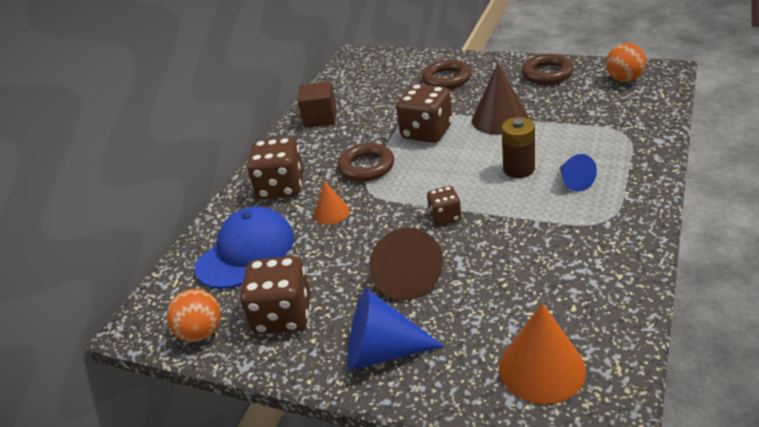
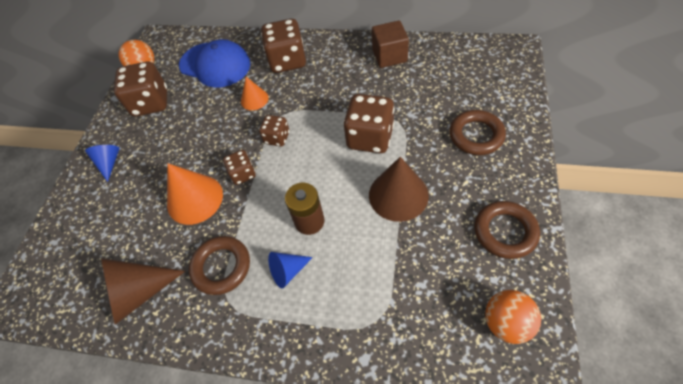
camera: 80 degrees right, 20 degrees up
brown ring [337,143,394,182] -> brown ring moved to [189,236,250,295]
blue cone [348,288,444,370] -> blue cone [85,145,120,182], size x0.57
brown cone [369,227,443,300] -> brown cone moved to [101,258,185,325]
orange cone [499,303,586,404] -> orange cone moved to [167,163,223,225]
none -> brown dice [259,115,289,146]

